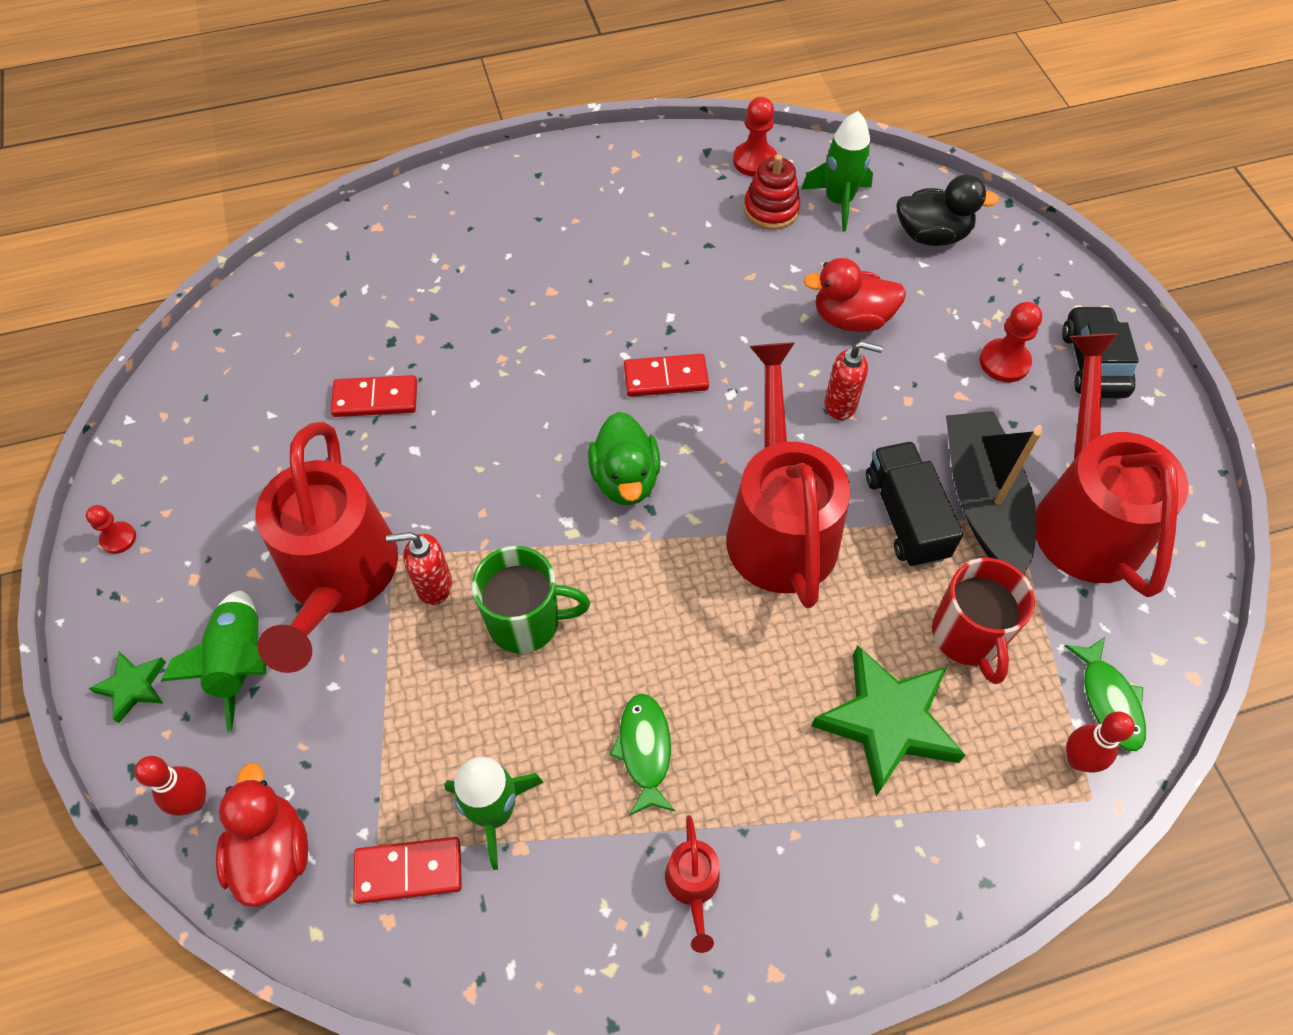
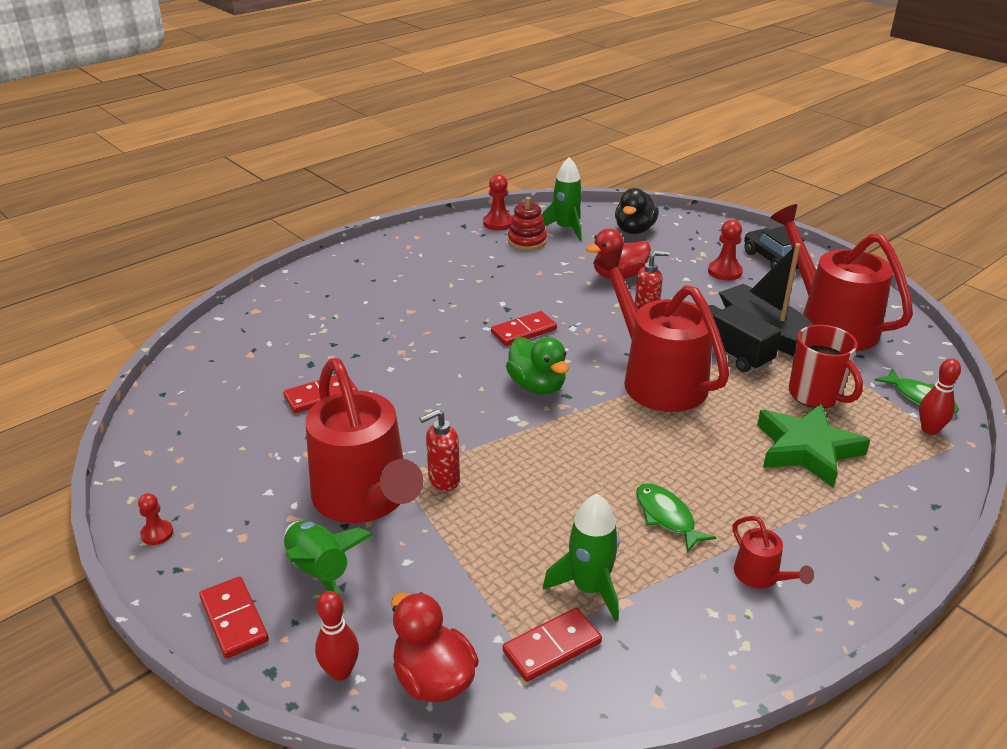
camera: 25 degrees left, 25 degrees down
green star [89,651,166,723] -> red domino [199,576,269,658]
green mug [472,546,590,654] -> none
black duck [896,174,999,246] -> black duck turned 135 degrees clockwise [615,188,659,234]

